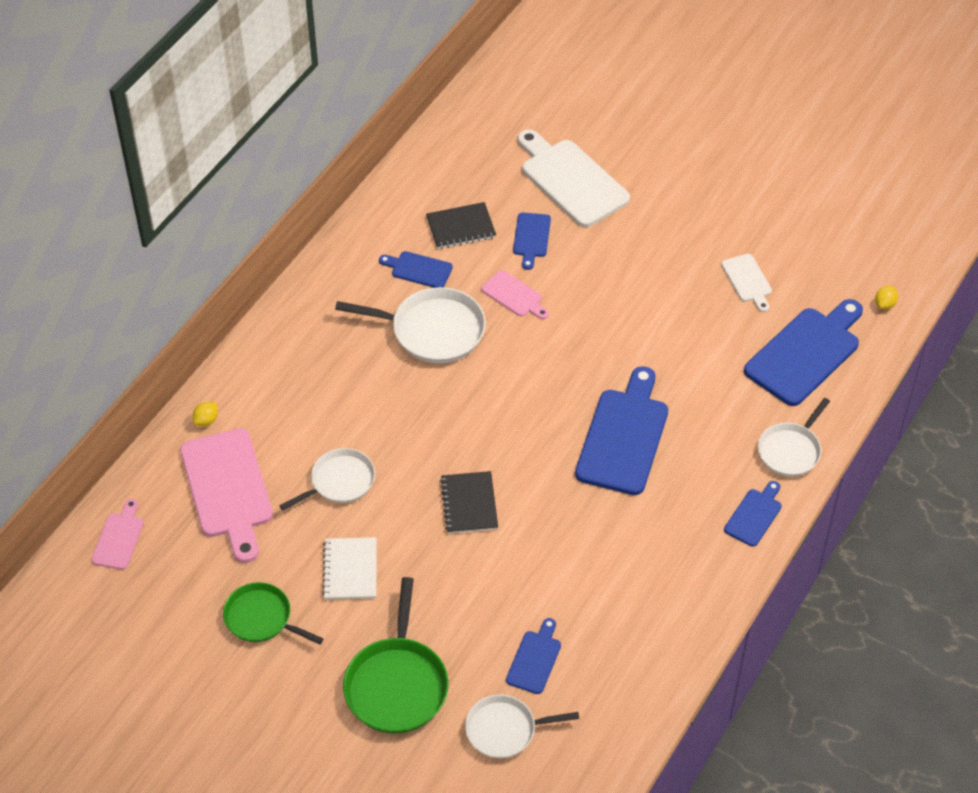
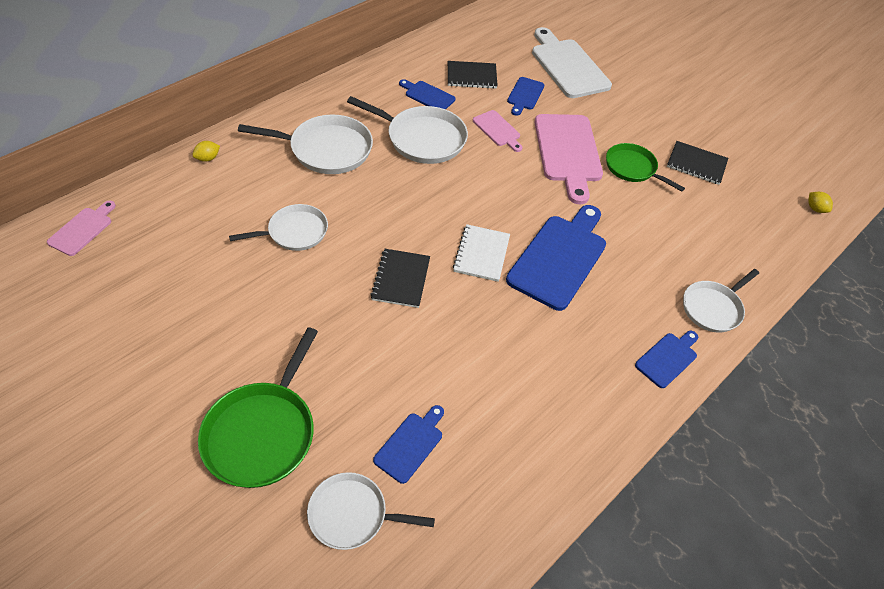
camera: 10 degrees right, 0 degrees up
pink cutting board [180,428,273,563] -> pink cutting board moved to [534,114,603,204]
green pan [223,582,324,645] -> green pan moved to [606,143,685,192]
white notebook [322,537,377,600] -> white notebook moved to [453,224,510,282]
white cutting board [721,254,772,312] -> black notebook [667,141,728,185]
blue cutting board [744,299,863,406] -> none
yellow lemon [875,286,898,309] -> yellow lemon turned 75 degrees counterclockwise [808,192,833,213]
none -> white pan [238,115,373,174]

